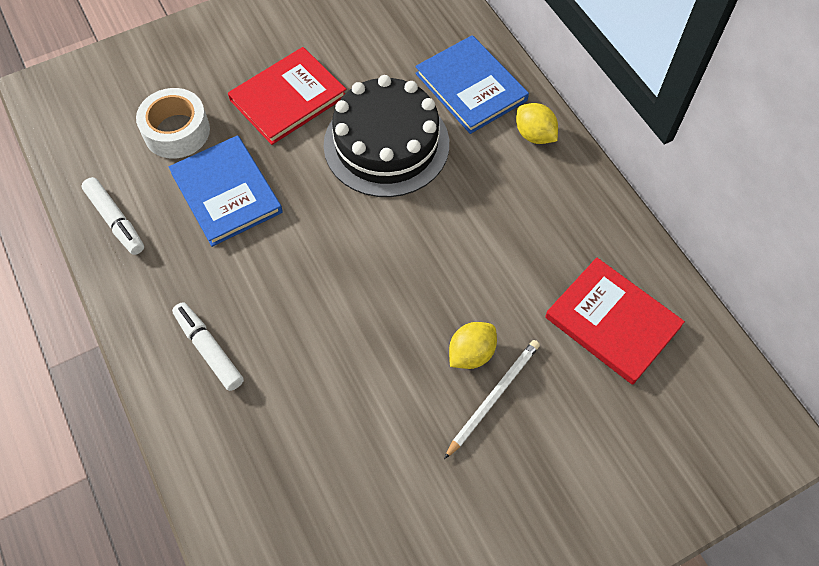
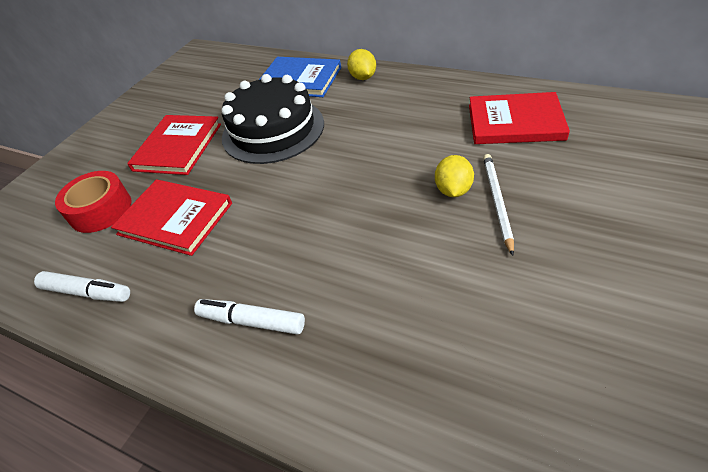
camera: 30 degrees left, 15 degrees down
white tape [136,88,210,159] -> red tape [55,171,132,233]
blue book [169,135,283,247] -> red book [111,179,232,256]
yellow lemon [516,103,558,144] -> yellow lemon turned 60 degrees clockwise [347,49,376,80]

